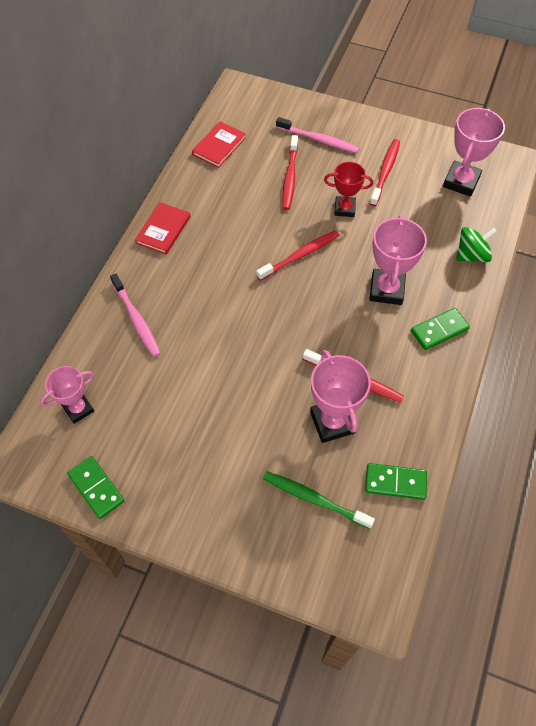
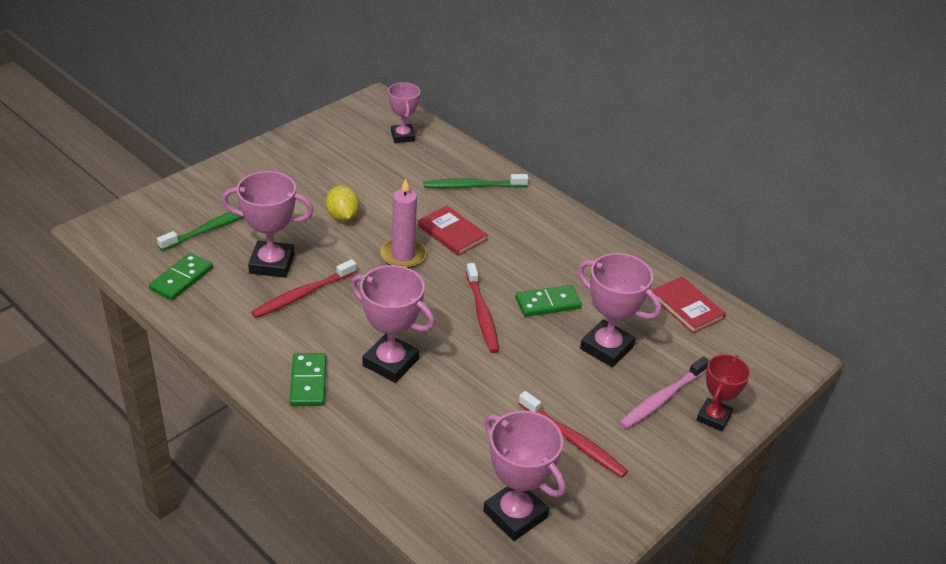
camera: 110 degrees right, 20 degrees down
green domino [67,456,124,519] -> green domino moved to [515,285,582,317]
pink toothbrush [110,274,161,357] -> green toothbrush [424,174,529,188]
red book [135,202,191,255] -> red book moved to [418,206,488,256]
red toothbrush [282,135,298,210] -> pink trophy [578,253,661,367]
red trophy [324,162,373,217] -> red trophy moved to [696,354,750,432]
green spinning top [456,227,497,262] -> none
none -> yellow lemon [325,185,360,221]
none -> pink candle [380,178,426,268]

